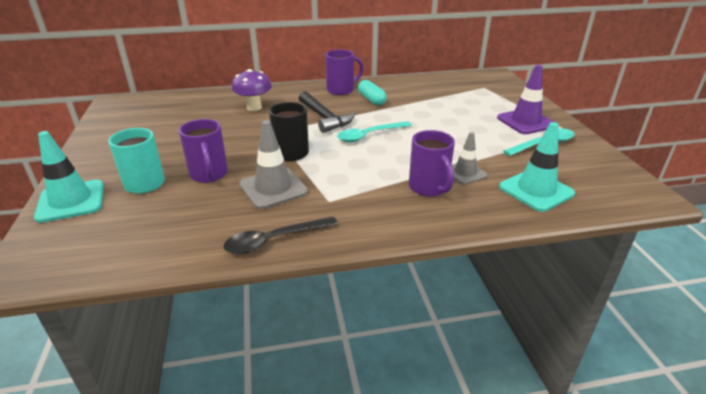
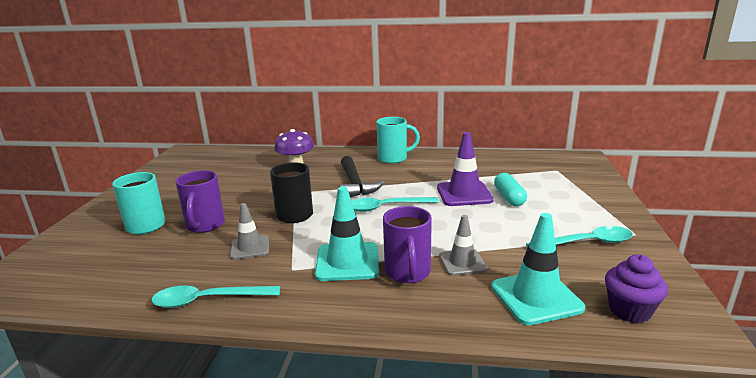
camera: 20 degrees right, 10 degrees down
turquoise traffic cone [34,131,104,223] -> turquoise traffic cone moved to [315,186,379,281]
black spoon [224,217,338,254] -> turquoise spoon [151,285,280,308]
grey traffic cone [239,120,308,209] -> grey traffic cone [230,203,269,260], size x0.64
purple mug [325,49,364,95] -> turquoise mug [376,117,420,164]
turquoise capsule [358,80,387,105] -> turquoise capsule moved to [494,173,527,206]
purple traffic cone [497,65,554,134] -> purple traffic cone moved to [437,132,494,206]
none -> purple cupcake [605,255,668,323]

